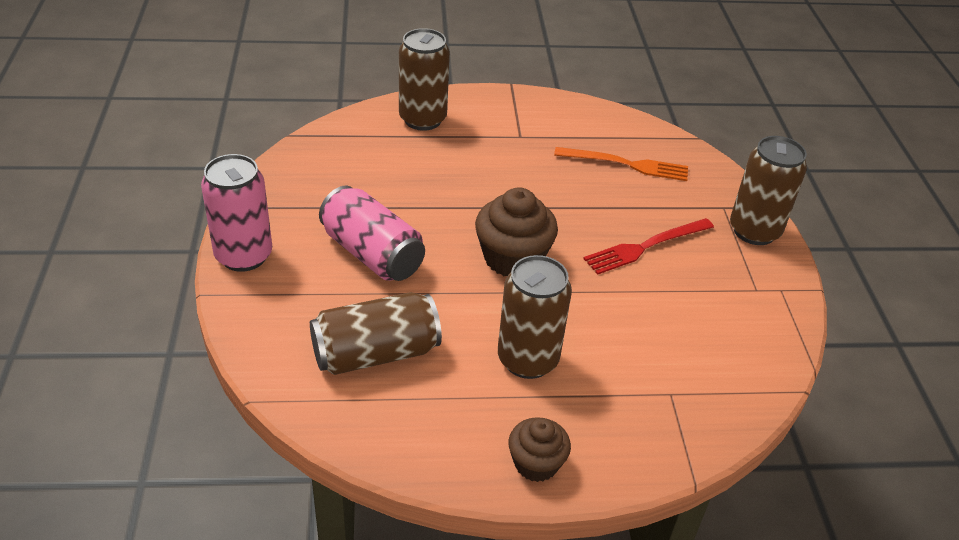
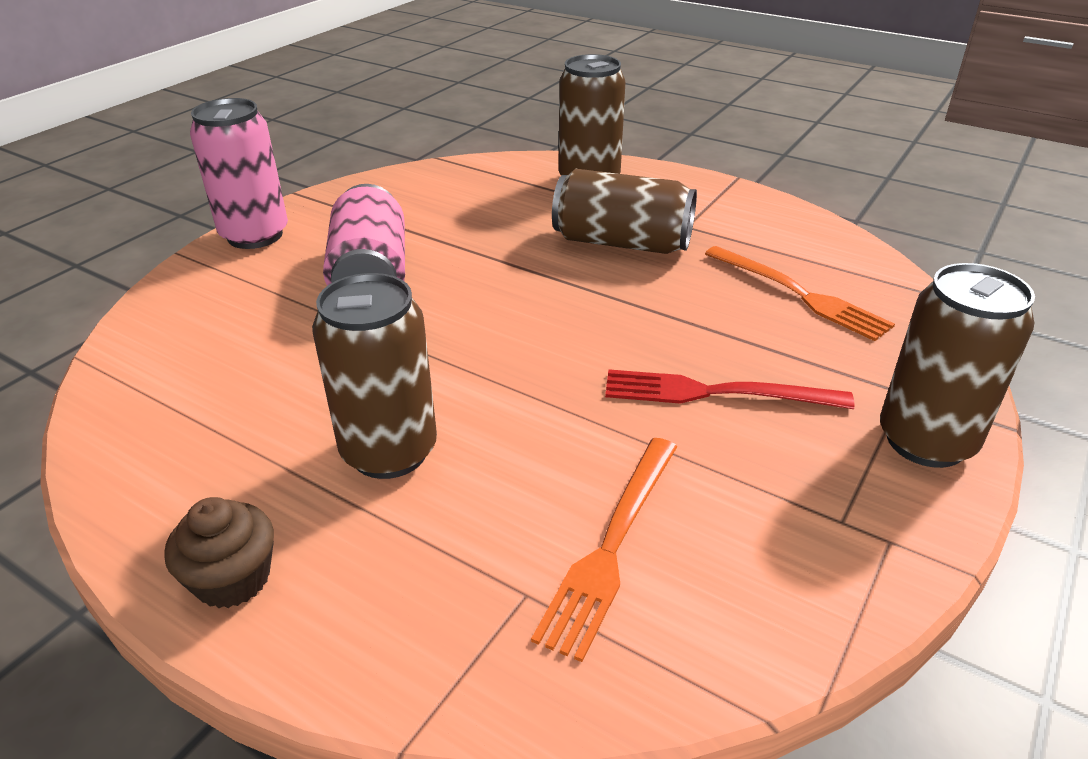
camera: 40 degrees right, 5 degrees down
brown can [310,292,442,375] -> brown can moved to [552,169,697,254]
brown cupcake [475,187,558,276] -> none
none -> orange fork [531,438,677,662]

